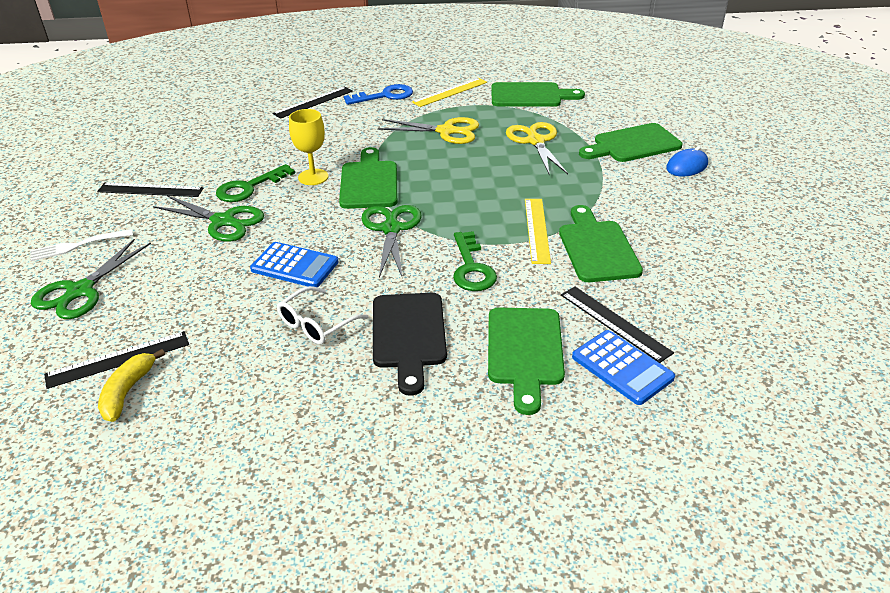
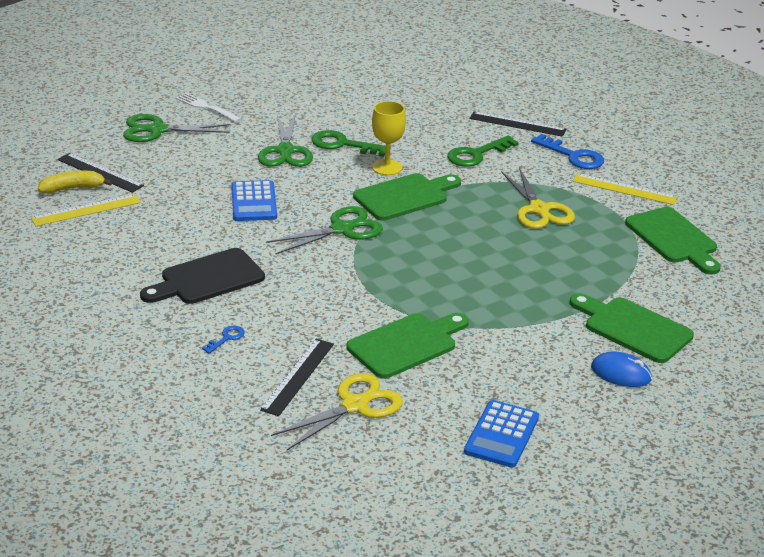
camera: 60 degrees right, 5 degrees down
black ruler [97,183,204,197] -> none
white glasses [277,286,368,344] -> none
green key [453,231,497,291] -> green key moved to [447,136,519,167]
green cutting board [488,308,565,415] -> blue key [202,326,245,354]
yellow scissors [506,122,568,176] -> yellow scissors moved to [271,373,403,450]
yellow ruler [525,199,551,264] -> yellow ruler moved to [31,194,141,226]
blue calculator [572,330,675,405] -> blue calculator moved to [464,400,539,468]

